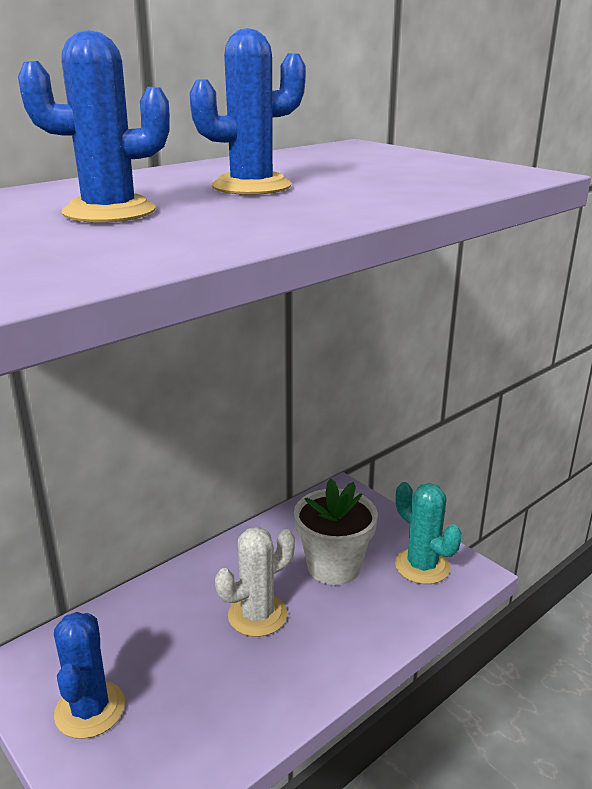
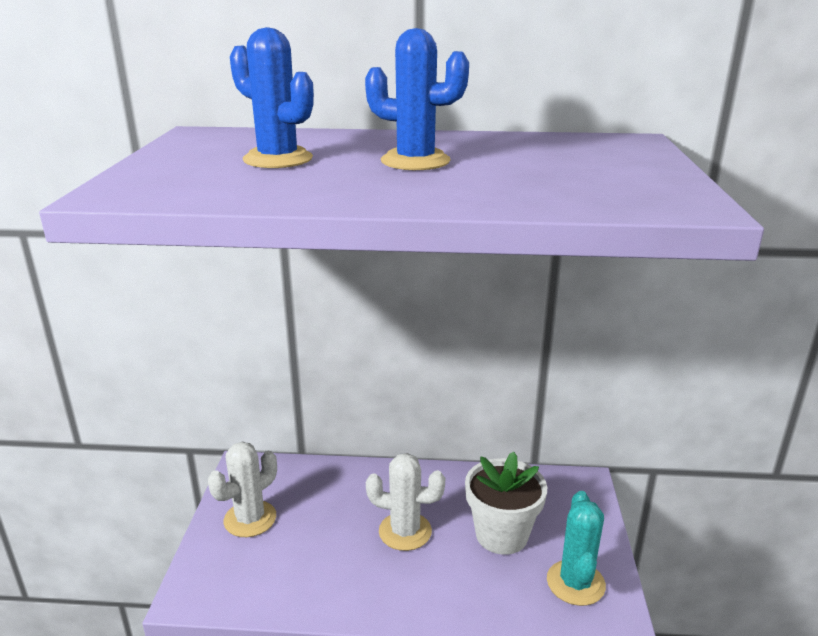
camera: 45 degrees right, 0 degrees up
blue cactus [54,612,125,739] -> white cactus [208,442,277,537]

